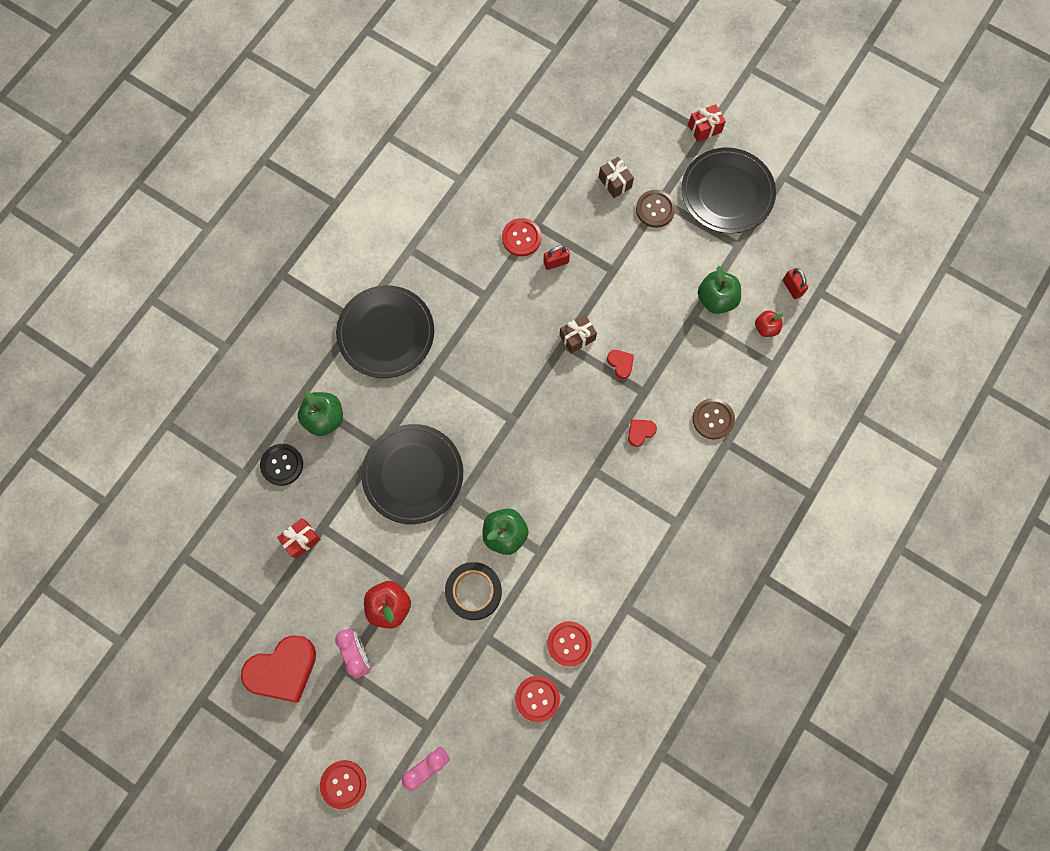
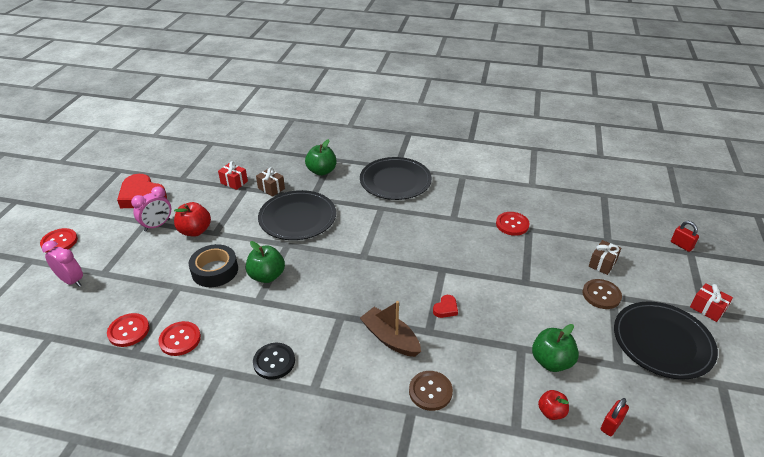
camera: 70 degrees right, 35 degrees down
black button [260,444,303,486] -> black button moved to [253,343,295,380]
red padlock [543,245,570,270] -> red padlock moved to [671,221,699,252]
brown gift [559,315,597,354] -> brown gift moved to [256,167,285,197]
red heart [628,419,657,447] -> brown boat [360,301,421,357]

